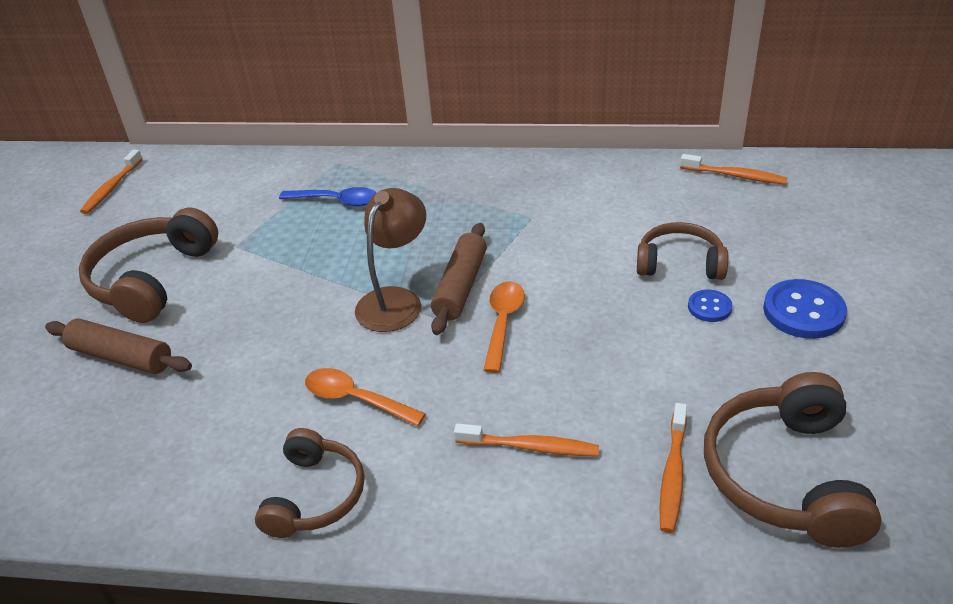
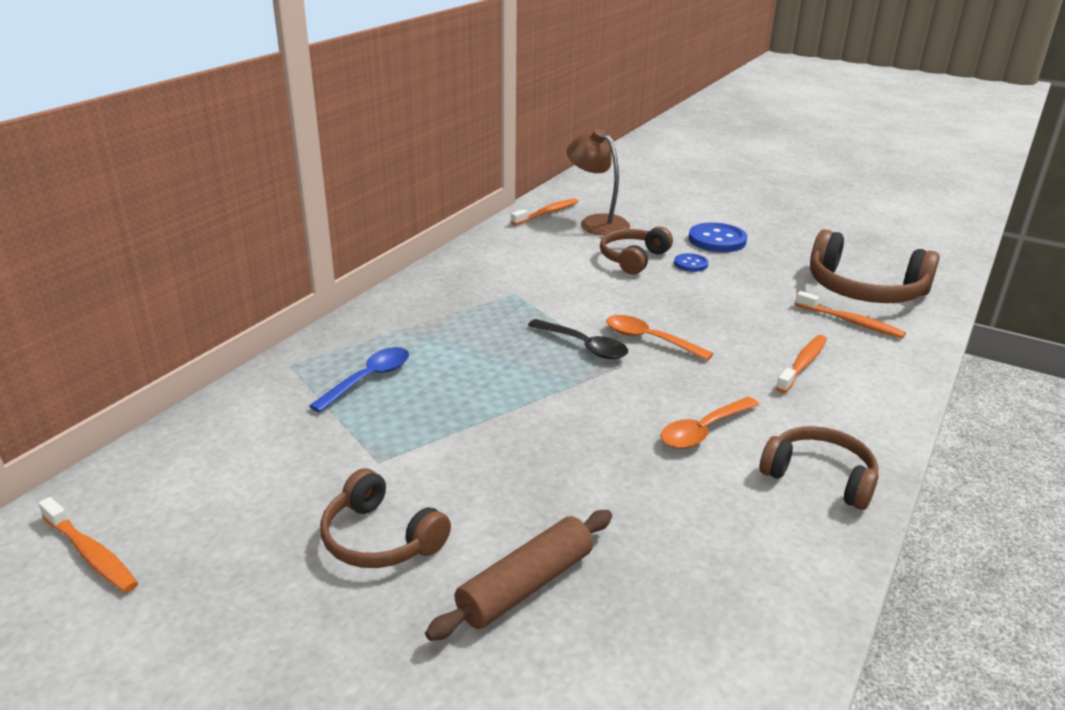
camera: 70 degrees left, 10 degrees down
brown headphones [79,208,218,323] -> brown headphones [320,468,451,568], size x0.64
brown lamp [355,188,426,332] -> brown lamp moved to [567,129,630,236]
brown rolling pin [431,223,487,335] -> black spoon [528,319,628,359]

